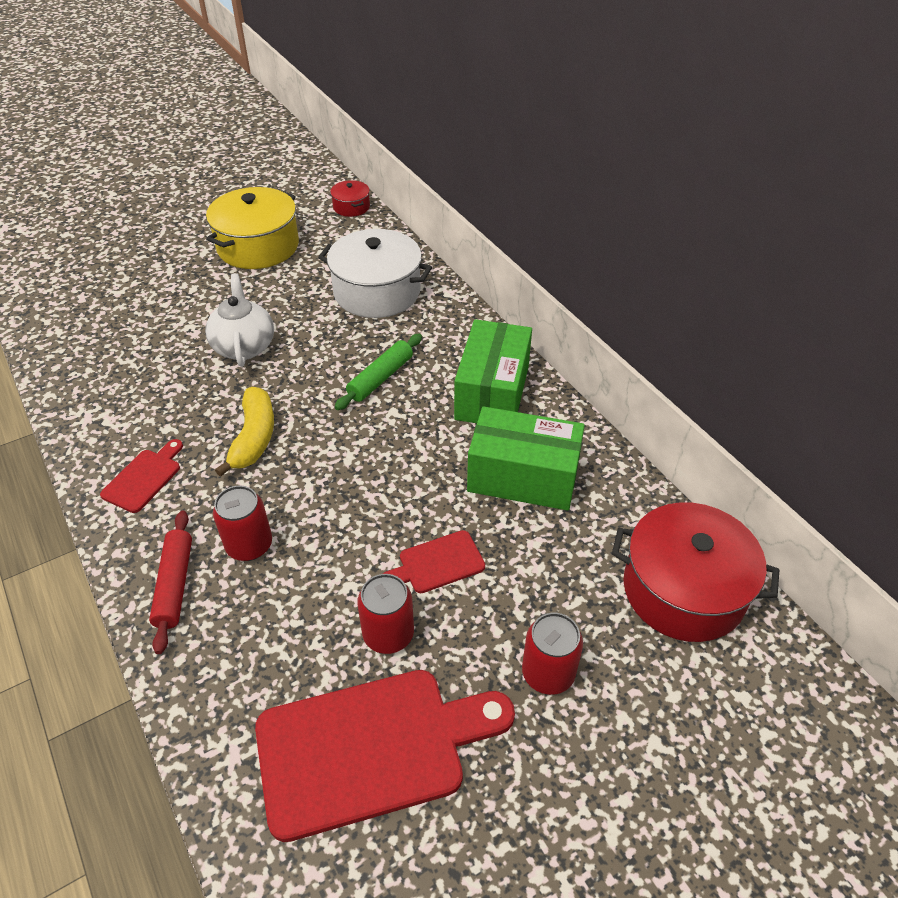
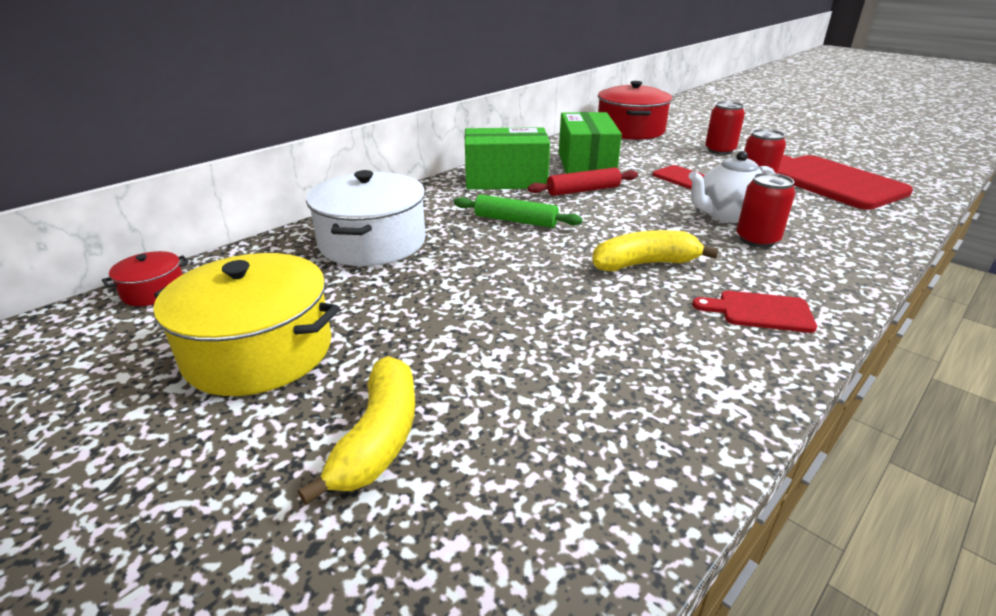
camera: 105 degrees left, 15 degrees down
red rolling pin [149,510,192,654] -> red rolling pin moved to [528,167,638,196]
white teapot [205,273,274,367] -> white teapot moved to [689,151,775,223]
none -> yellow banana [298,356,415,505]

